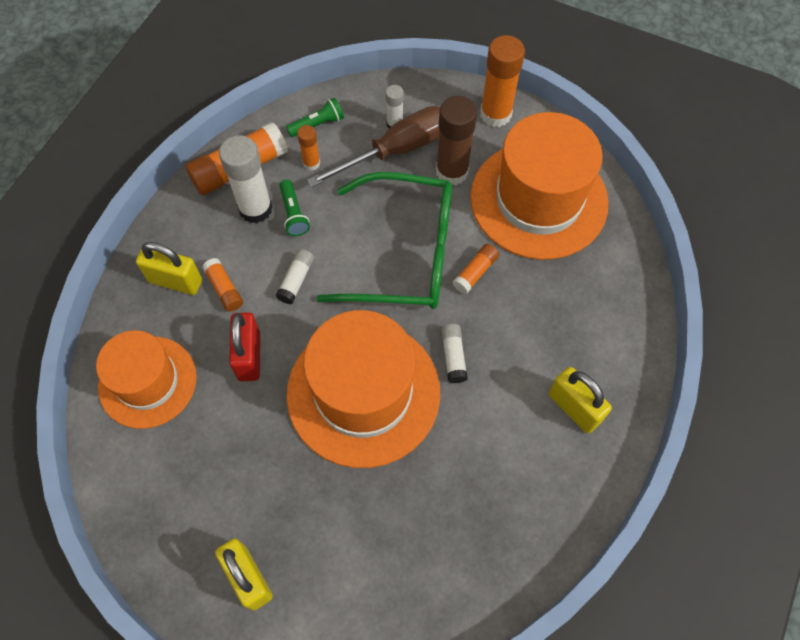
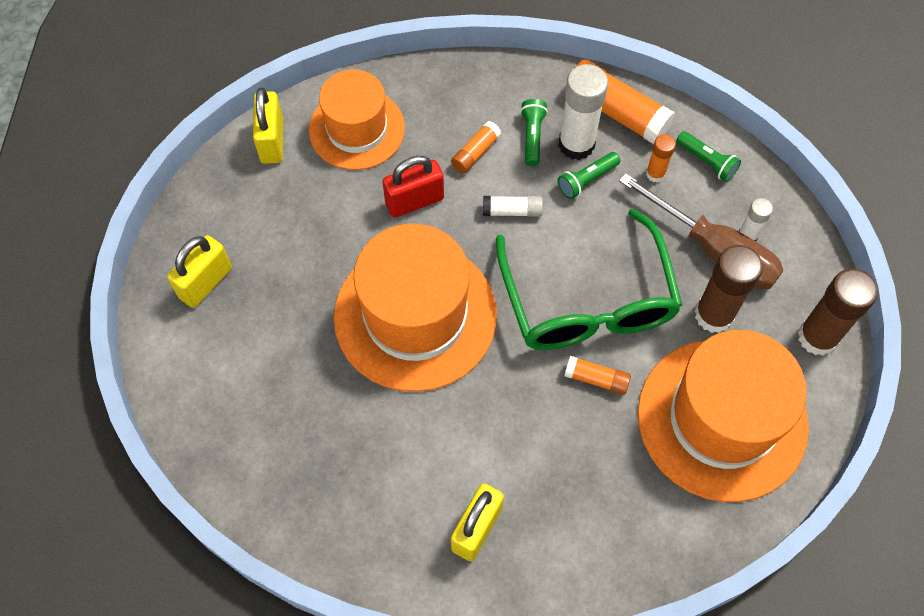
camera: 70 degrees right, 0 degrees up
yellow padlock [136,242,202,295] -> yellow padlock moved to [253,88,283,164]
white glue stick [441,324,468,383] -> none
orange glue stick [480,35,525,127] -> brown glue stick [798,269,878,356]
none -> green flashlight [520,99,548,166]

